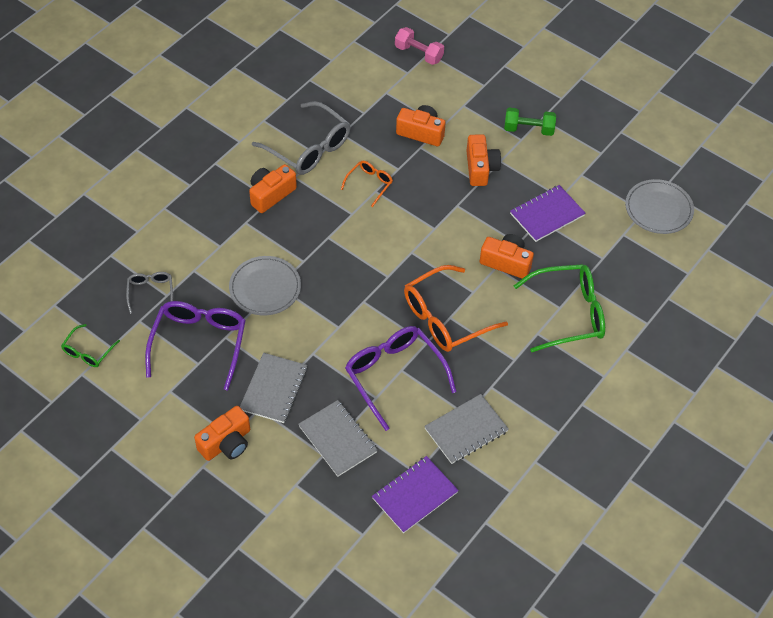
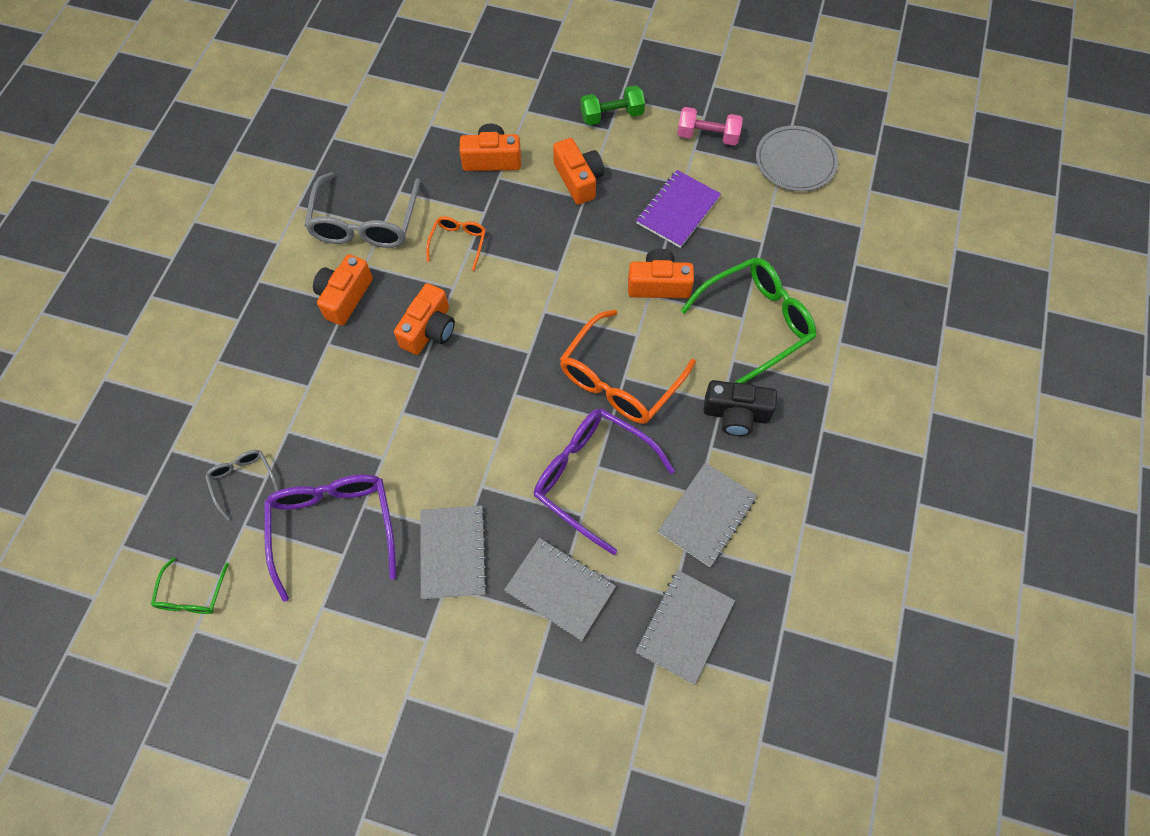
camera: 20 degrees left, 10 degrees up
orange camera [194,406,250,461] -> orange camera moved to [394,283,455,355]
grey plate [229,256,301,315] -> none
grey glasses [252,101,350,175] -> grey glasses turned 75 degrees clockwise [304,172,421,248]
purple notebook [372,456,459,533] -> grey notebook [636,570,735,685]
pink dumbbell [395,27,444,65] -> pink dumbbell moved to [677,107,743,146]
none -> black camera [703,380,777,436]

